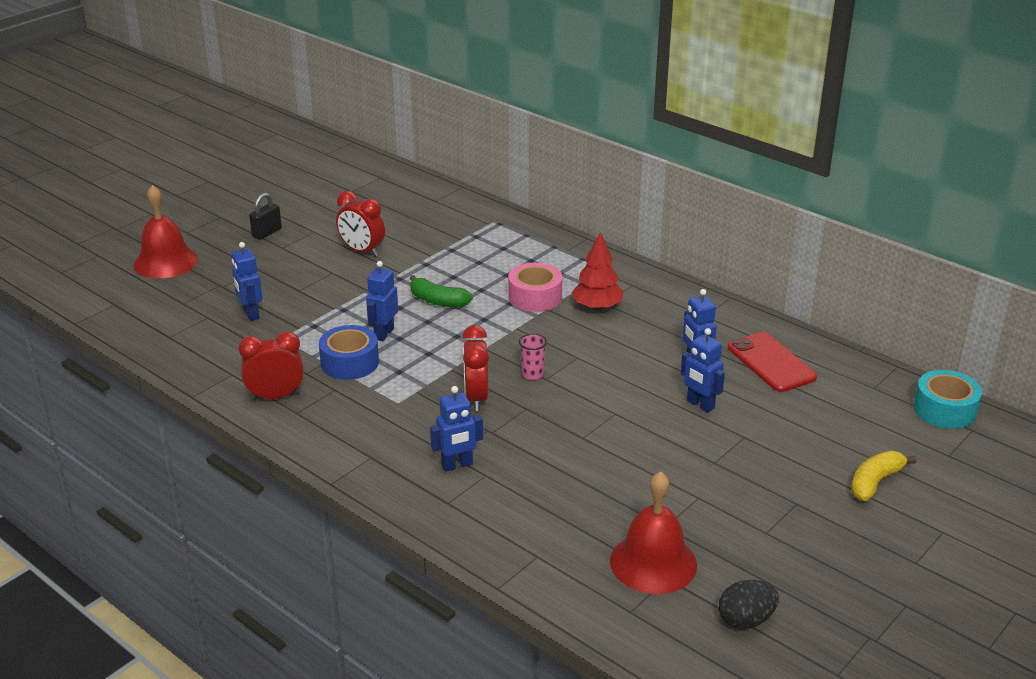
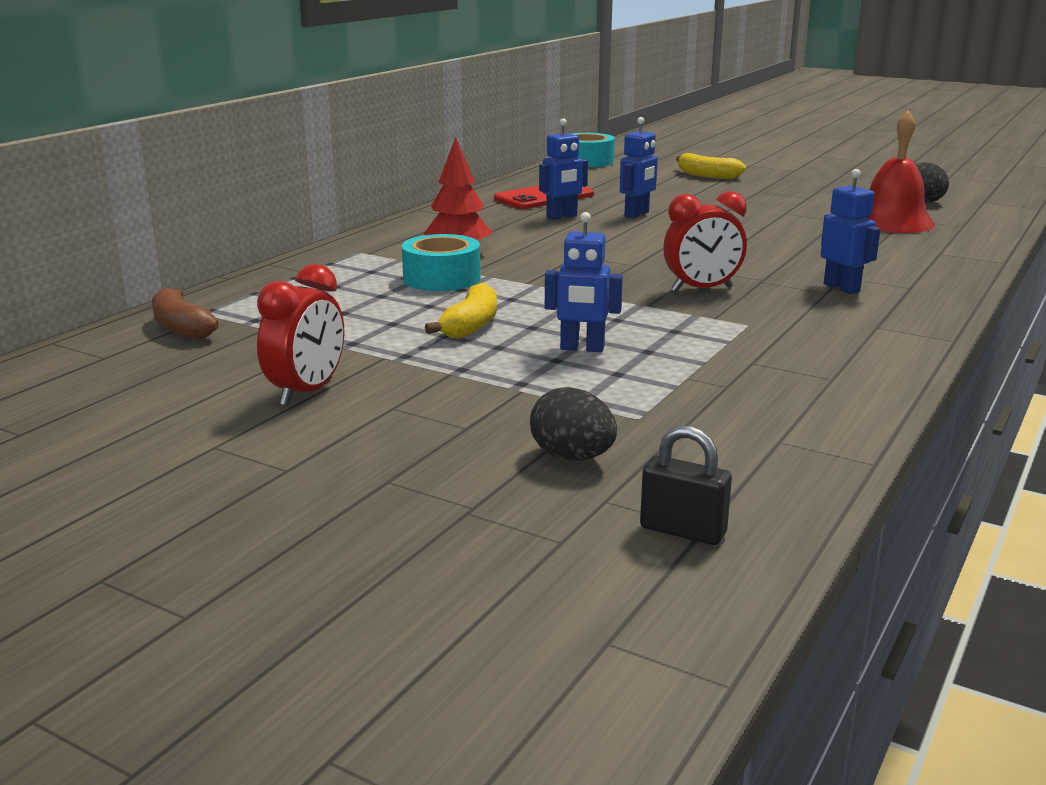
camera: 100 degrees left, 10 degrees down
red bell [133,185,198,278] -> none
blue robot [232,242,263,321] -> black egg [530,387,617,461]
red clock [239,331,304,401] -> none
black padlock [249,193,282,240] -> black padlock moved to [640,426,732,545]
blue tape [319,325,379,380] -> none
green banana [410,275,473,308] -> yellow banana [425,283,497,339]
pink tape [508,263,562,312] -> turquoise tape [402,234,481,291]
pink cup [519,333,547,380] -> none
none -> brown banana [152,288,219,340]

